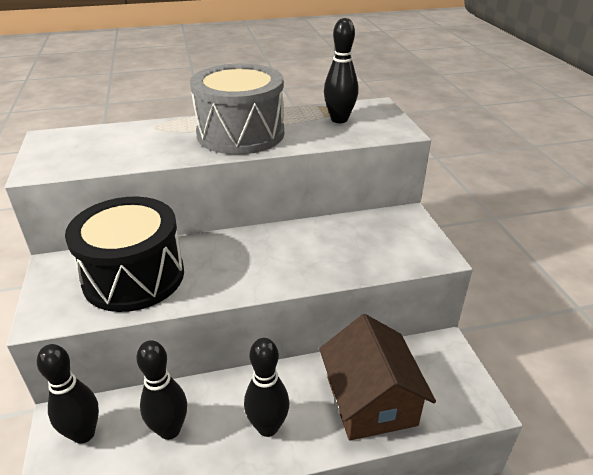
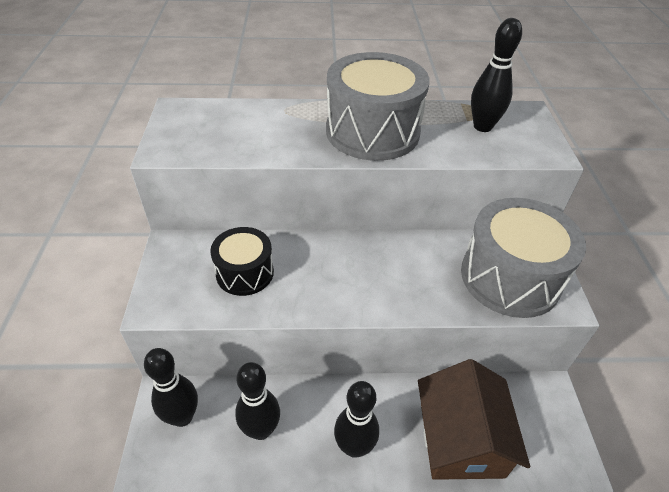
camera: 10 degrees right, 10 degrees up
black drum [65,197,184,312] -> black drum [210,227,274,296], size x0.58
none -> grey drum [461,198,586,318]

